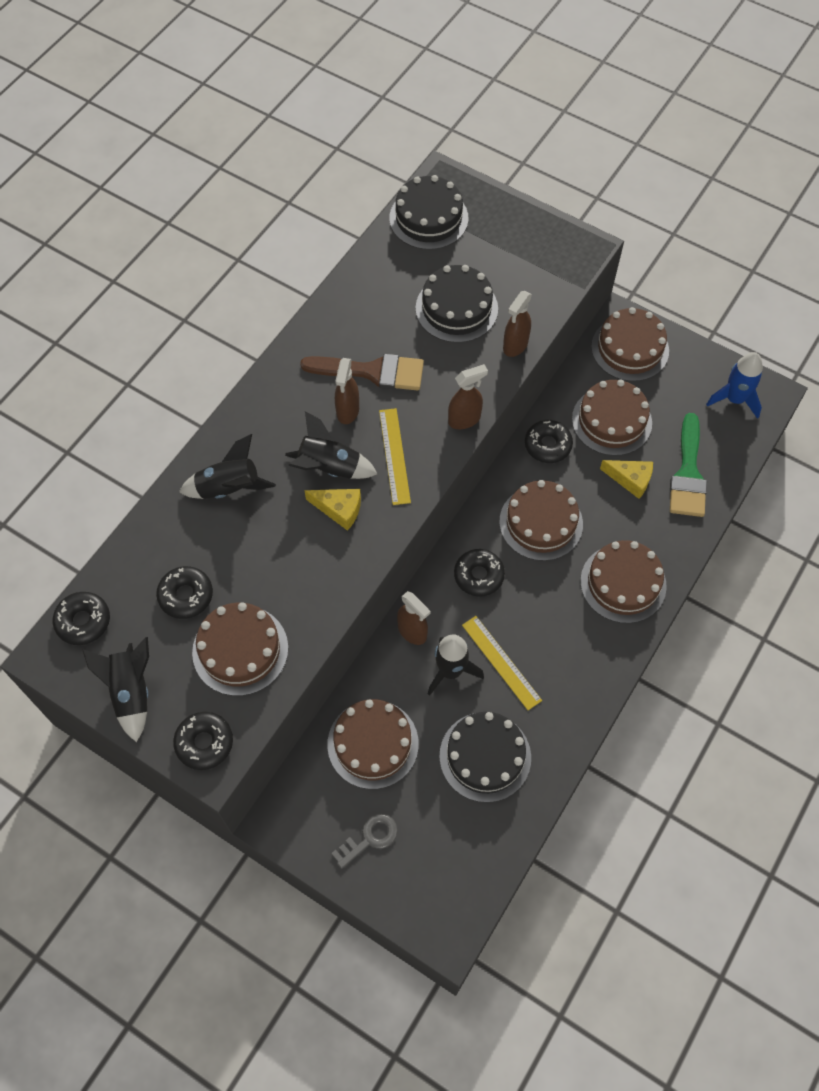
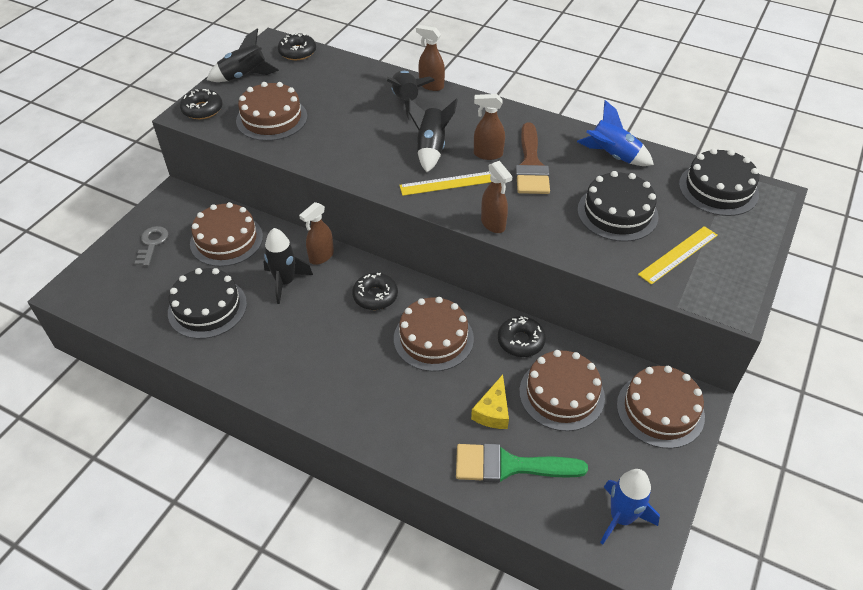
camera: 85 degrees right, 15 degrees down
black donut [156,566,213,619] -> none
yellow cheese [304,489,361,531] -> none
grey key [331,813,398,869] -> grey key turned 135 degrees counterclockwise [135,226,168,266]
yellow ruler [462,616,542,710] -> yellow ruler moved to [638,226,718,285]
brown spray bottle [503,291,532,357] -> brown spray bottle moved to [416,25,445,91]
brown cake [580,540,667,623] -> none
none -> blue rocket [577,100,654,166]

